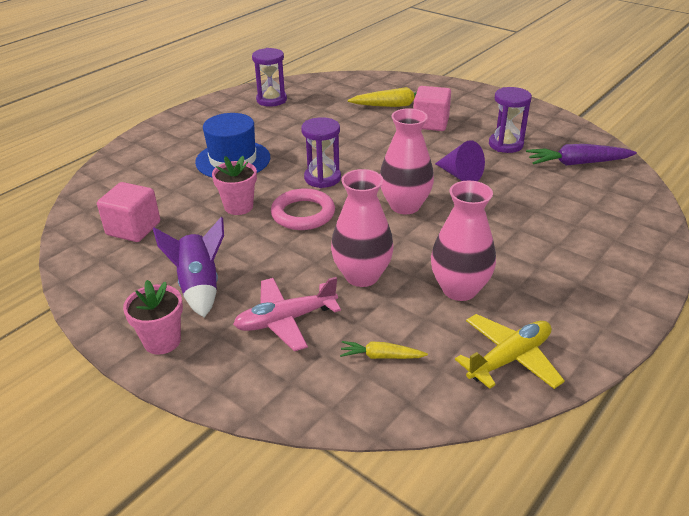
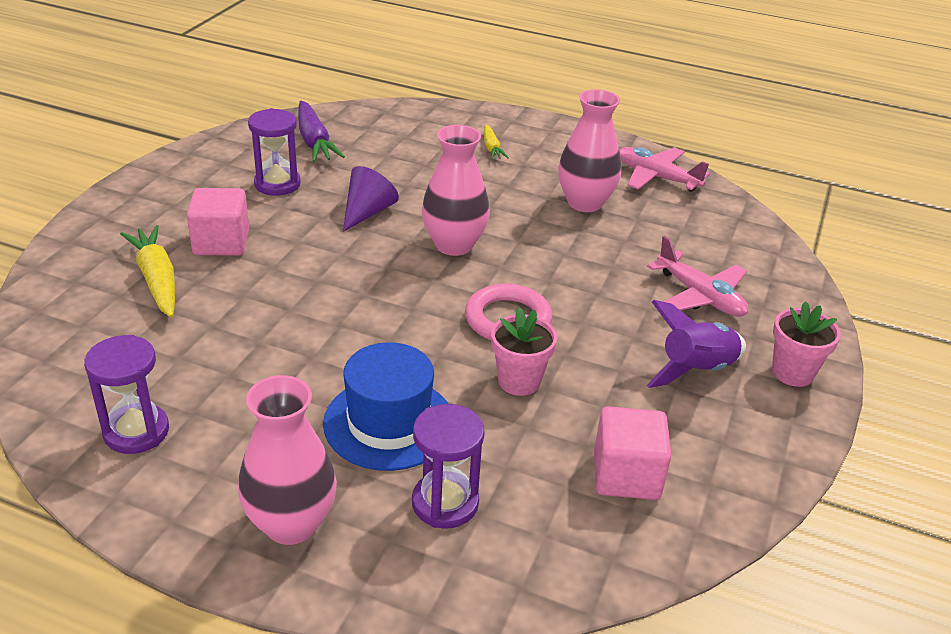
camera: 110 degrees left, 0 degrees up
purple hourglass [301,117,341,188] -> purple hourglass moved to [412,404,485,529]
pink vase [331,169,394,287] -> pink vase moved to [238,375,337,545]
yellow carrot [340,341,428,359] -> yellow carrot moved to [484,124,509,159]
yellow plane [455,314,565,389] -> pink plane [619,147,709,192]

